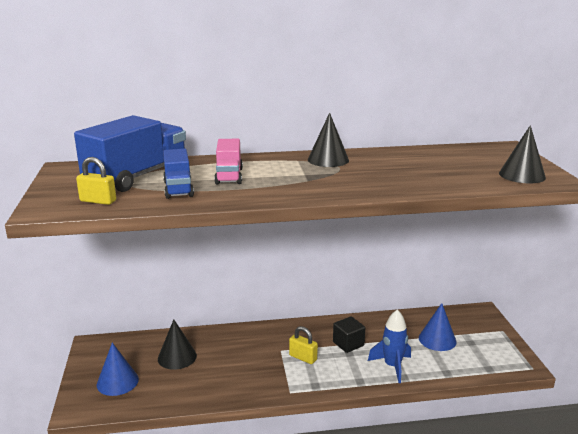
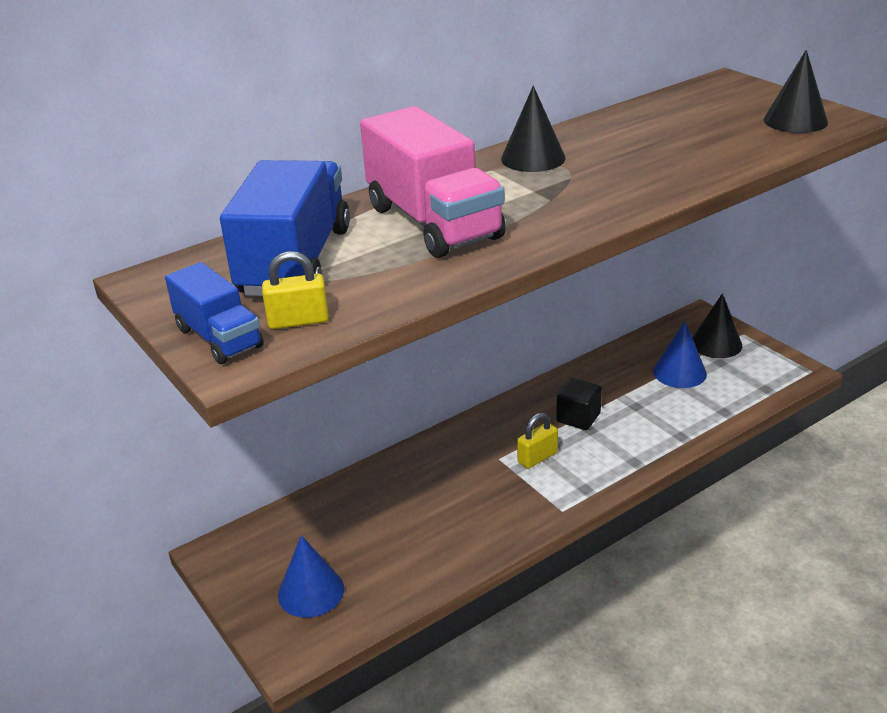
camera: 25 degrees left, 10 degrees up
black cone [158,320,197,370] -> black cone moved to [692,293,742,358]
blue truck [163,149,194,199] -> blue truck moved to [165,262,264,364]
pink truck [214,139,243,185] -> pink truck [360,106,506,258], size x1.82
yellow padlock [289,326,318,364] -> yellow padlock turned 45 degrees counterclockwise [517,412,558,469]
blue rocket [368,309,411,383] -> none

